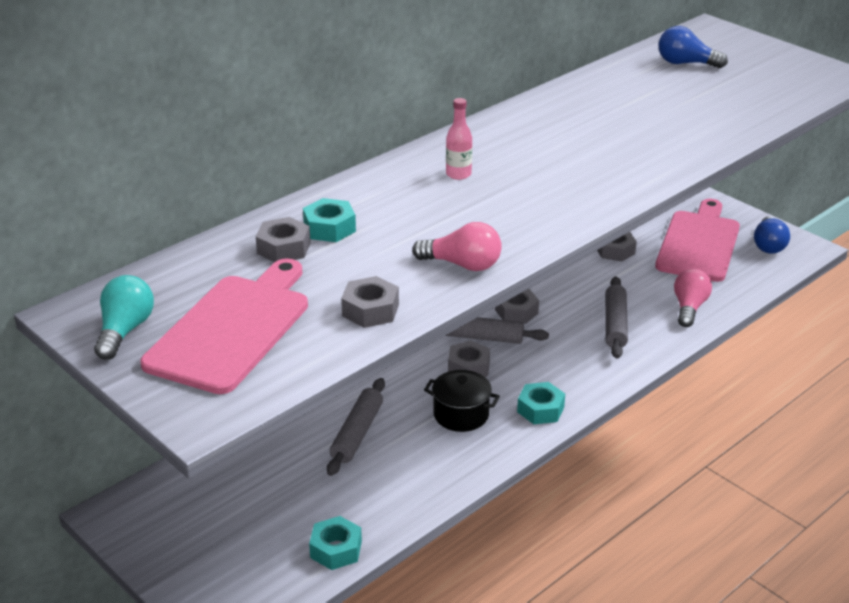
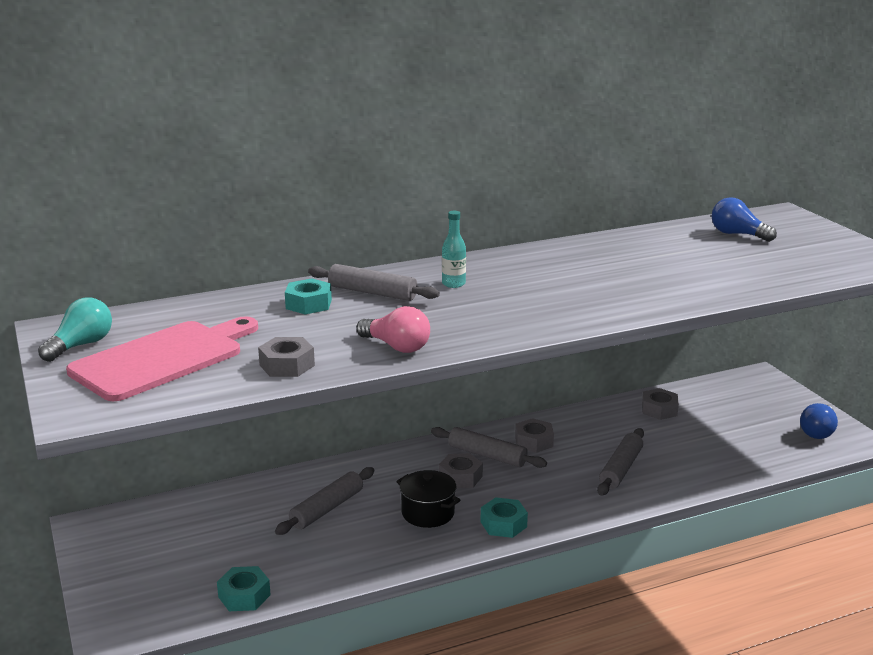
camera: 20 degrees right, 10 degrees down
grey nut [256,217,311,262] -> none
pink bottle [446,98,472,180] -> turquoise bottle [442,211,466,288]
pink cutting board [655,199,740,282] -> none
pink light bulb [674,268,712,327] -> none
none -> grey rolling pin [308,264,440,301]

